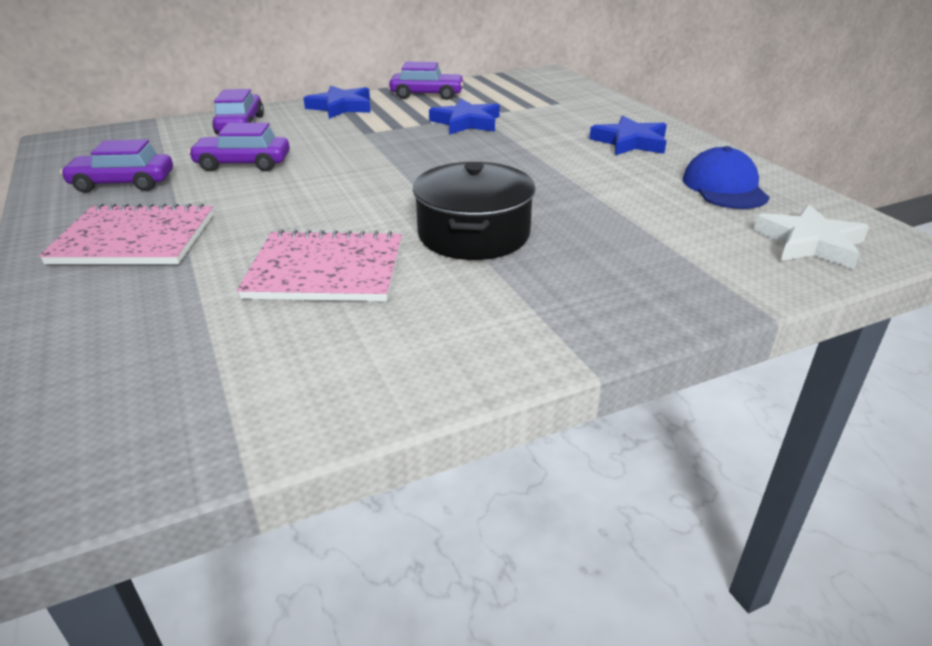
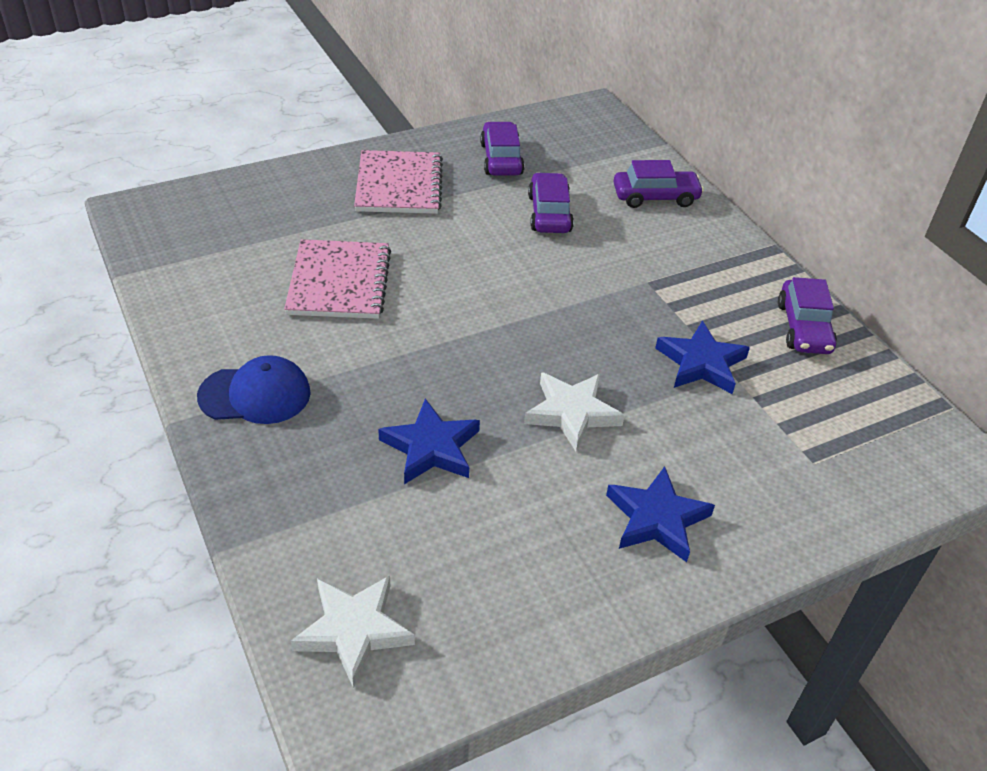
camera: 85 degrees right, 10 degrees up
blue star [303,86,371,119] -> blue star moved to [378,398,480,484]
black pot [413,162,536,260] -> none
blue cap [683,146,770,209] -> blue cap moved to [197,355,311,424]
none -> white star [524,372,625,451]

